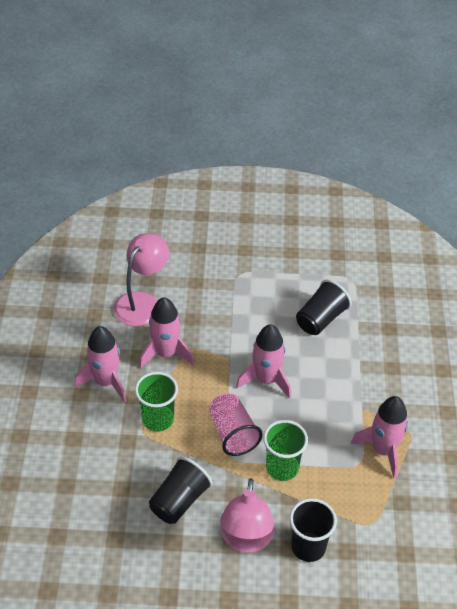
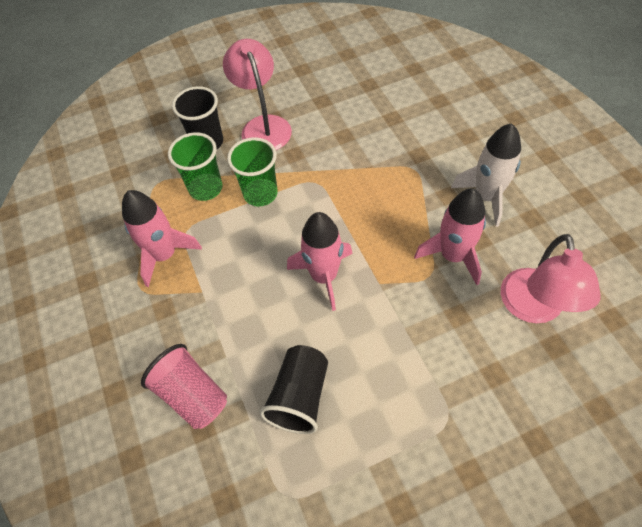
camera: 160 degrees right, 10 degrees up
pink rocket [75,326,126,403] -> white rocket [451,123,521,227]
green cup [135,372,178,432] -> green cup moved to [168,132,222,201]
black cup [149,456,213,524] -> none
pink cup [209,393,263,456] -> pink cup moved to [141,344,227,429]

